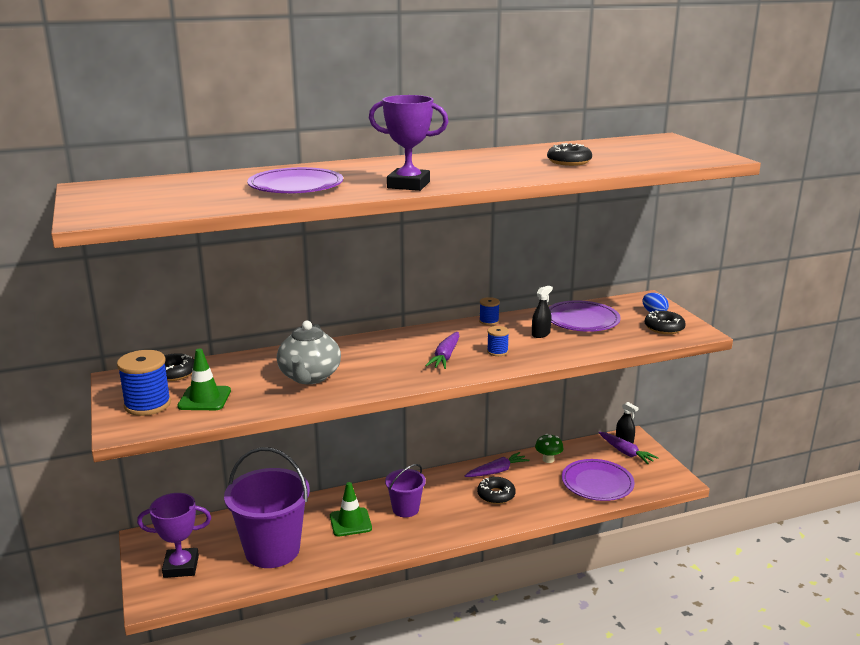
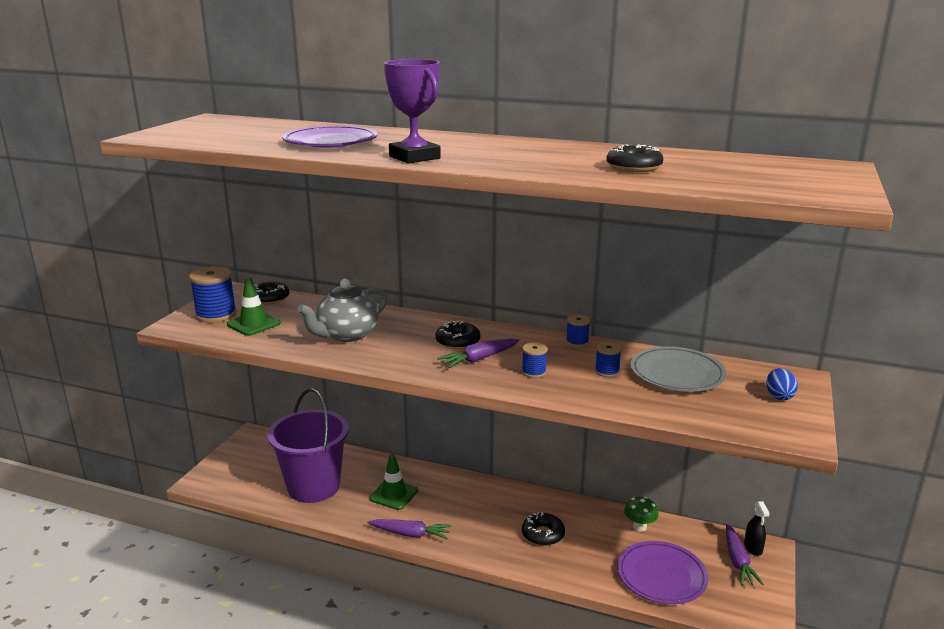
camera: 40 degrees right, 0 degrees up
purple trophy [137,493,211,578] -> none
purple bucket [385,464,426,517] -> none
purple carrot [465,452,530,477] -> purple carrot moved to [367,519,451,539]
black spray bottle [532,286,553,338] -> blue spool [595,342,622,377]
purple plate [549,300,621,332] -> grey plate [630,346,727,392]
black donut [644,310,686,334] -> black donut moved to [436,321,480,349]

